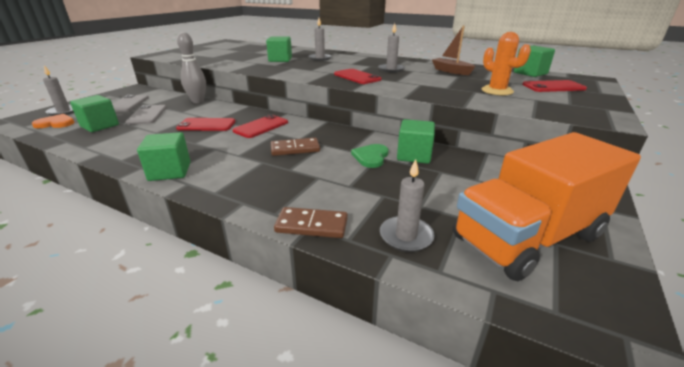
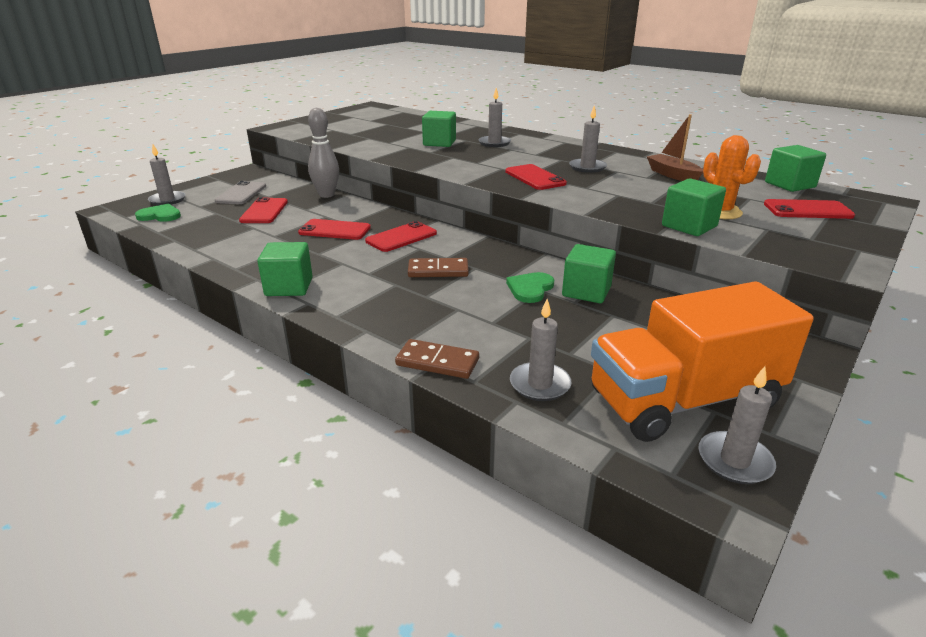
camera: 10 degrees right, 0 degrees up
orange heart [32,114,75,128] -> green heart [135,203,181,222]
green cube [70,95,119,132] -> green cube moved to [662,178,726,236]
grey phone [125,105,167,125] -> red phone [239,197,288,223]
none -> grey candle [698,366,776,484]

